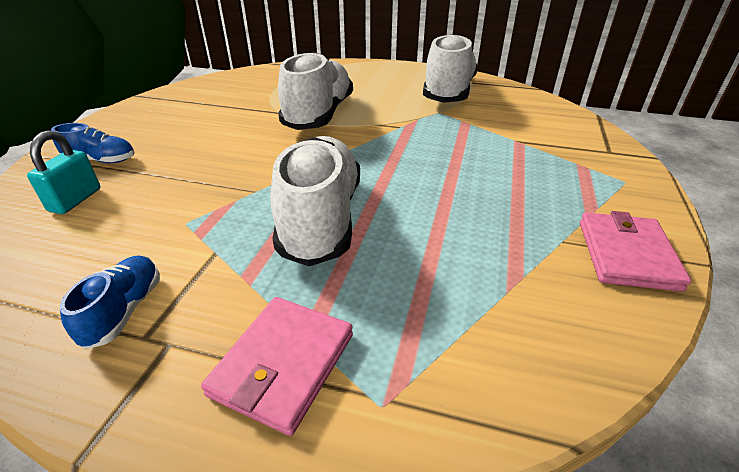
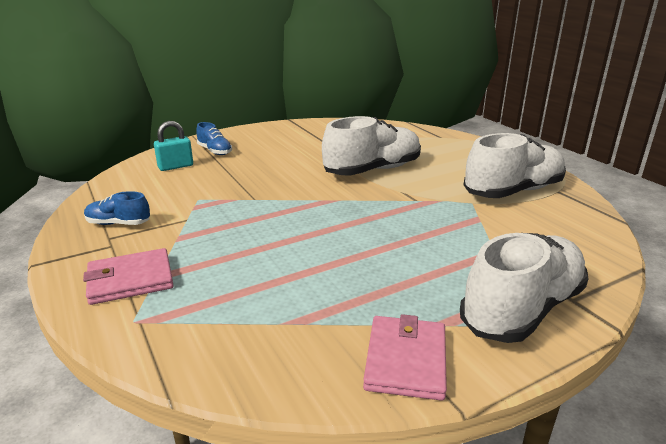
camera: 45 degrees right, 10 degrees down
blue shoe [60,255,160,350] -> blue shoe turned 135 degrees counterclockwise [84,191,150,225]
white shoe [270,136,360,266] -> white shoe moved to [460,233,589,343]
pink wallet [580,211,691,292] -> pink wallet turned 45 degrees counterclockwise [363,314,447,401]

